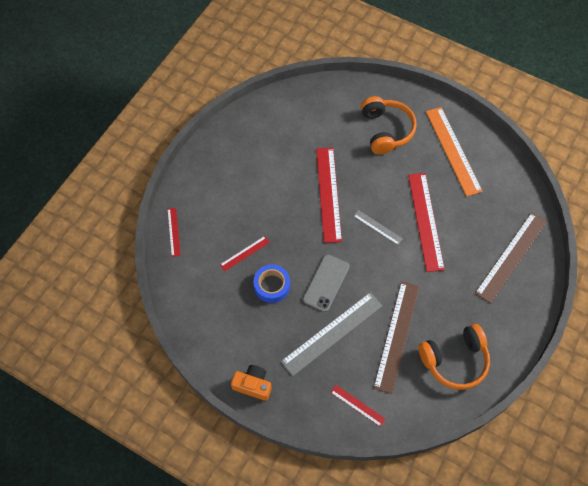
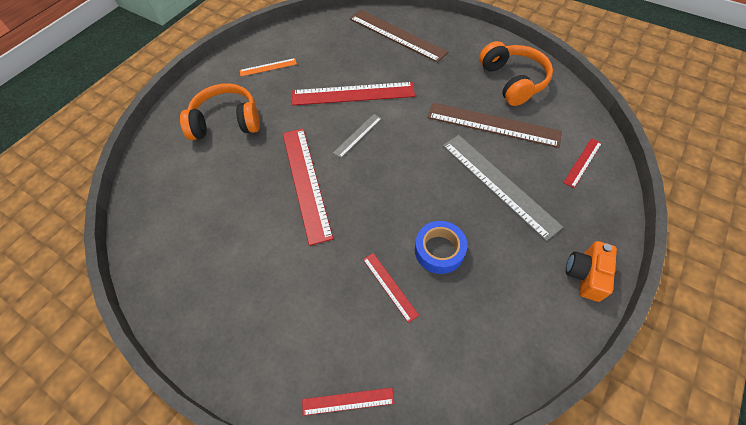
camera: 85 degrees left, 5 degrees down
grey phone [303,254,350,312] -> none
red ruler [316,148,342,243] -> red ruler turned 75 degrees clockwise [283,129,333,246]
orange ruler [426,107,483,197] -> orange ruler [240,58,297,76], size x0.49

